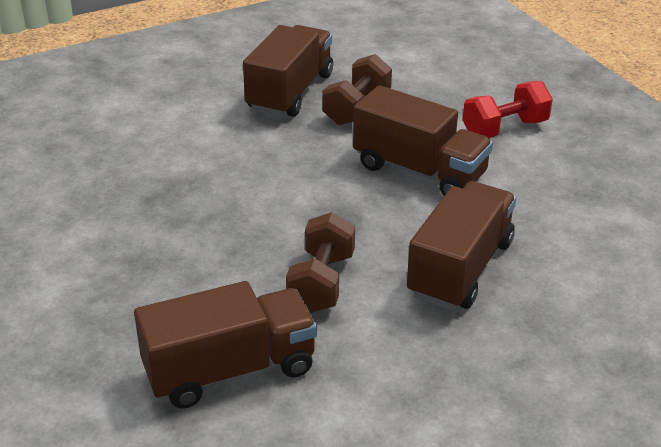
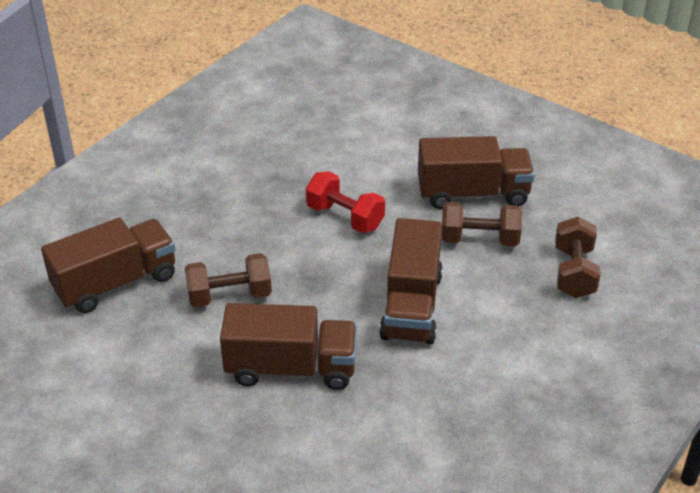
camera: 65 degrees right, 5 degrees up
brown truck [134,281,317,409] -> brown truck turned 75 degrees counterclockwise [41,218,176,313]
red dumbbell [463,81,553,138] -> red dumbbell moved to [306,171,385,233]
none -> brown dumbbell [555,216,600,298]

